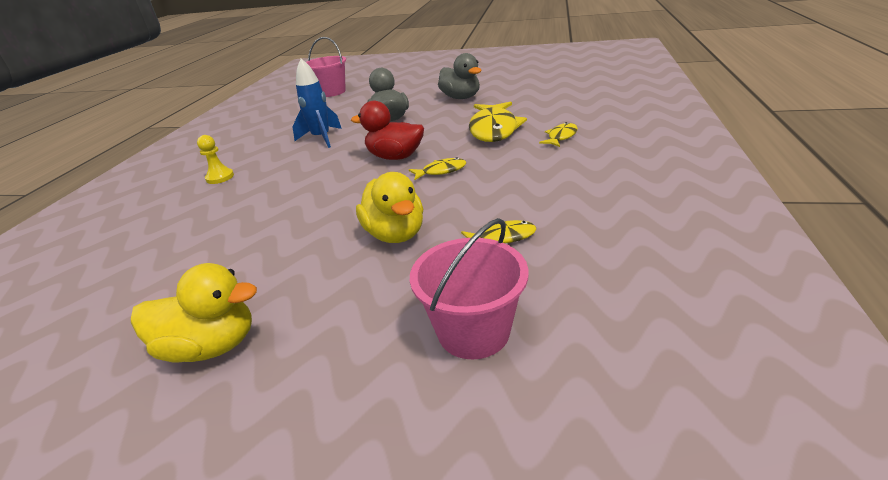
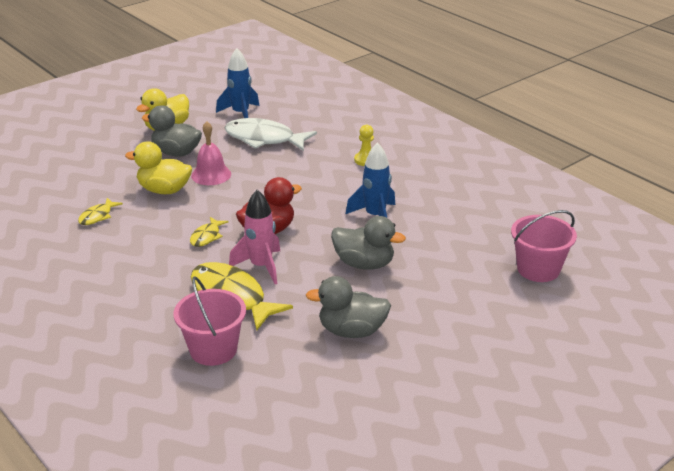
camera: 125 degrees right, 0 degrees up
pink bucket [410,218,528,360] -> pink bucket moved to [174,277,246,366]
yellow fish [539,122,578,147] -> none
none -> grey duck [142,105,202,156]
none -> pink bell [191,121,231,185]
none -> blue rocket [216,48,259,118]
none -> white fish [224,118,317,151]
none -> pink rocket [229,189,280,284]

